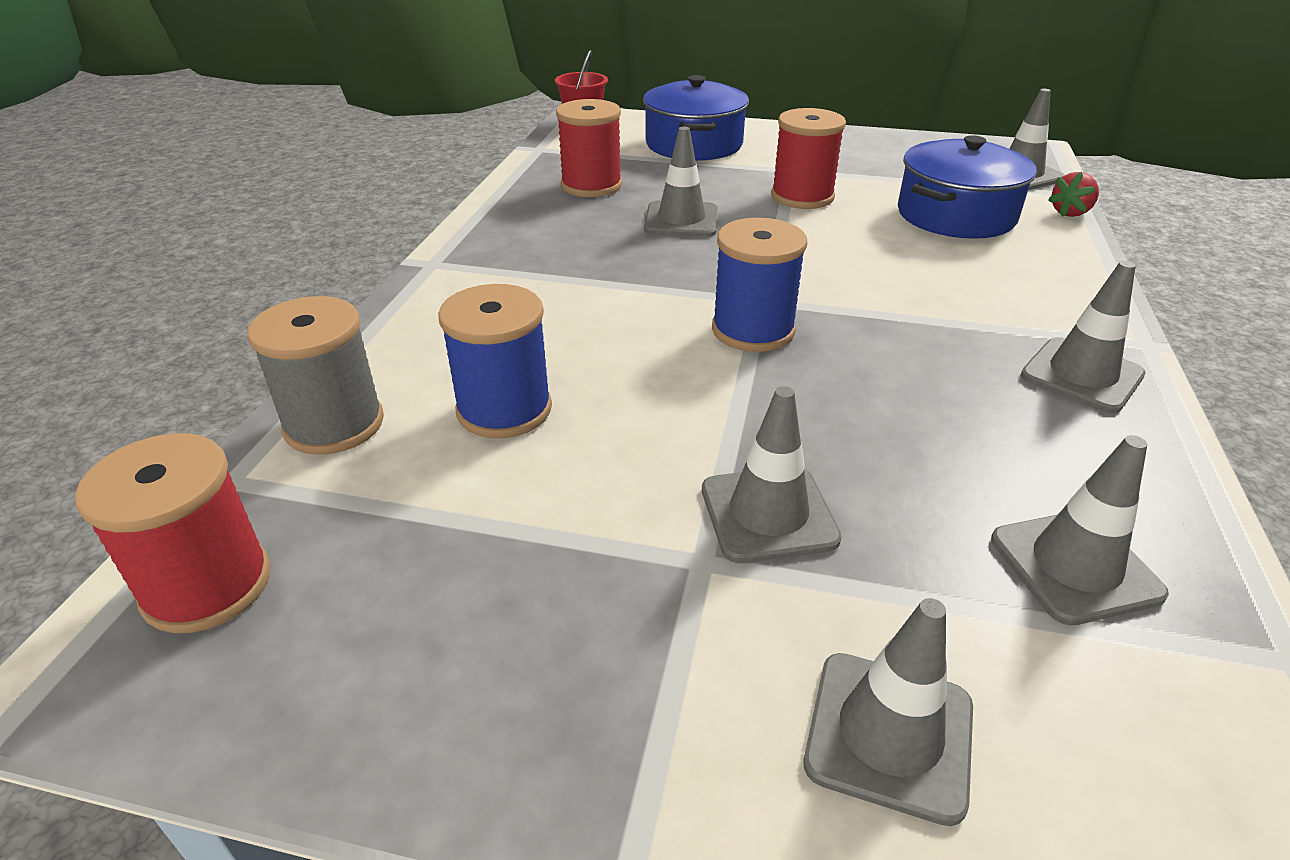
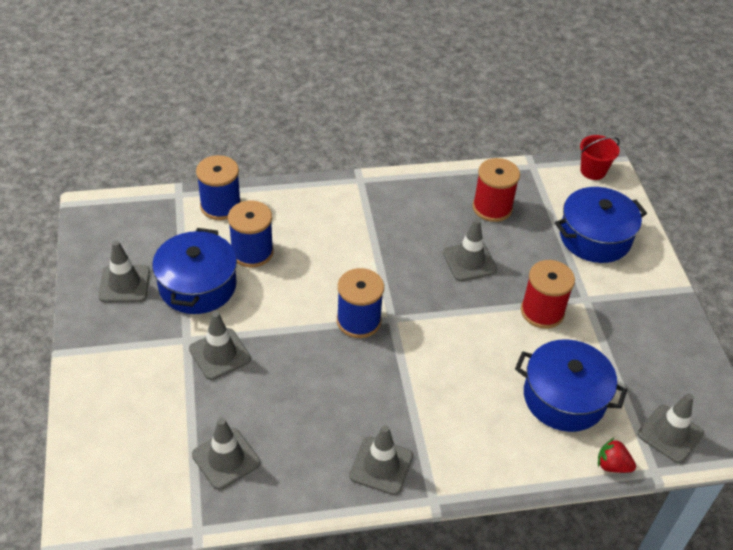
camera: 65 degrees right, 10 degrees up
red spool [75,433,271,633] -> none
grey spool [247,296,384,455] -> blue spool [196,155,241,220]
grey traffic cone [804,598,973,826] -> grey traffic cone moved to [99,241,150,302]
none -> blue pot [152,228,237,314]

